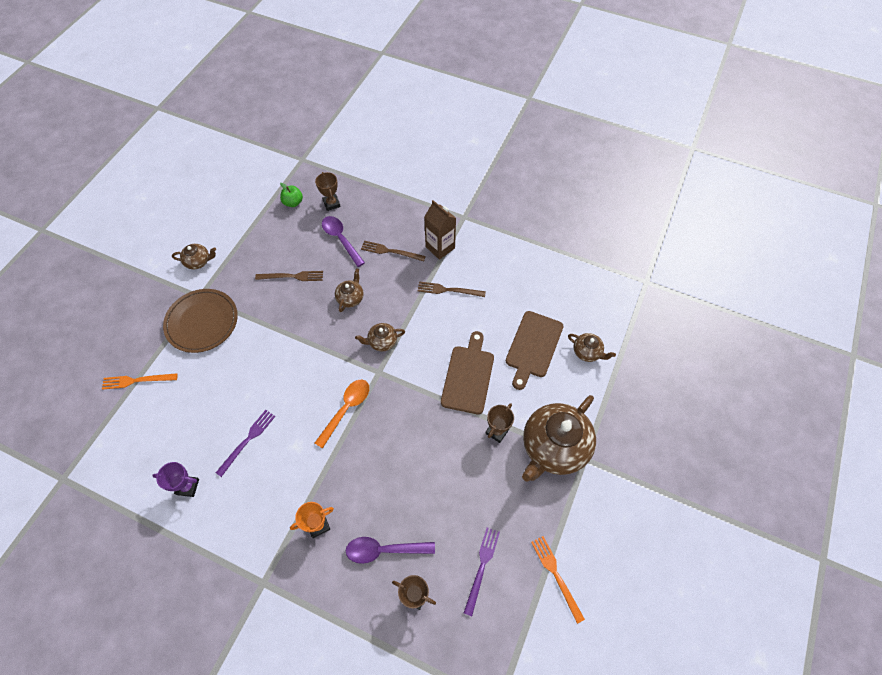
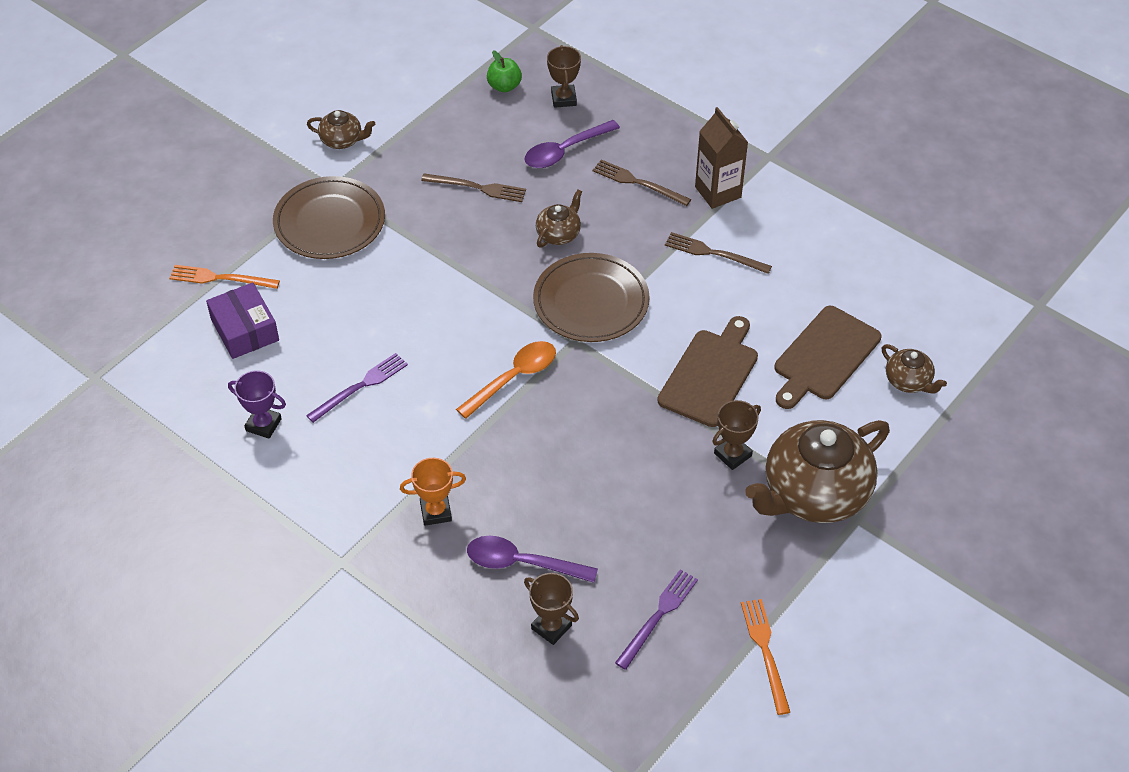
camera: 15 degrees right, 10 degrees down
purple spoon [322,216,365,267] -> purple spoon turned 105 degrees counterclockwise [525,120,620,168]
brown teapot [355,323,405,352] -> brown plate [533,253,650,342]
none -> purple box [206,283,279,359]

